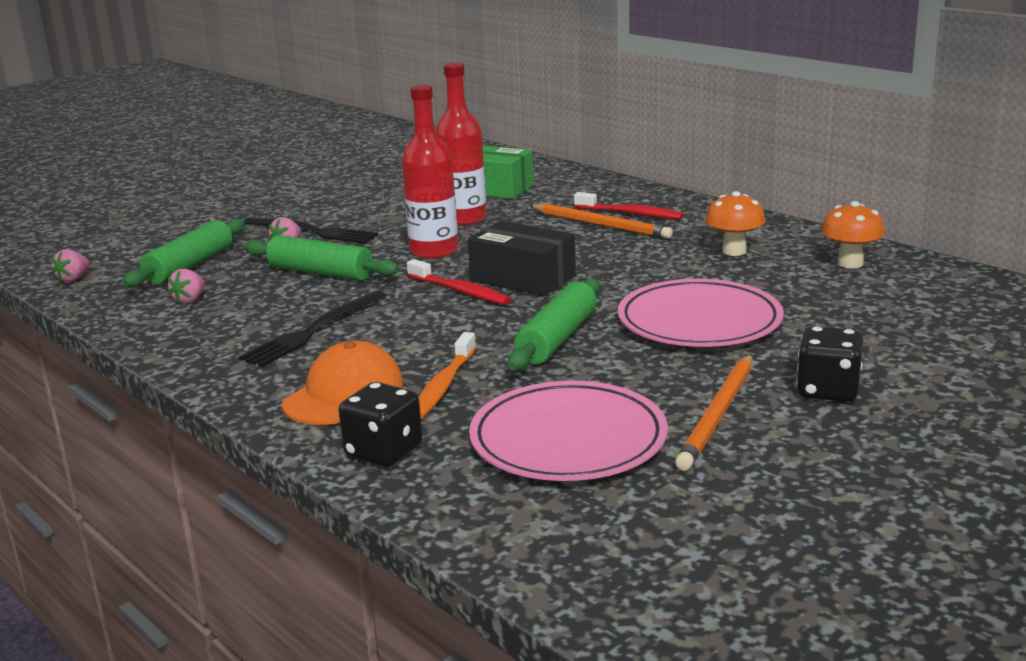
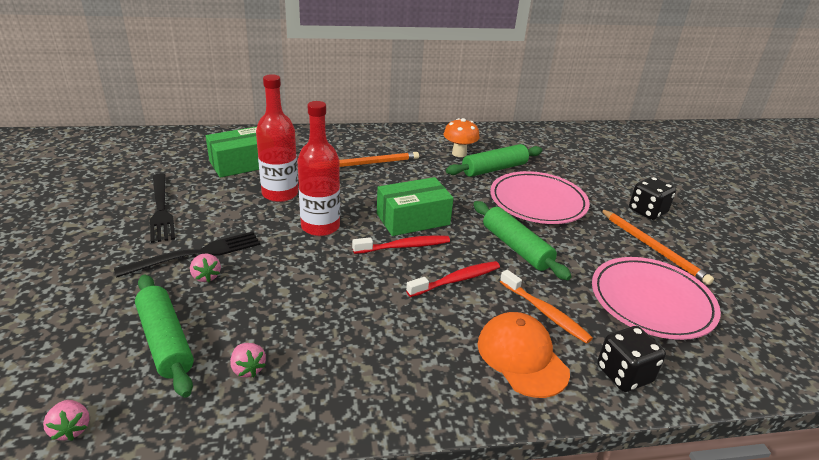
camera: 60 degrees left, 10 degrees up
black fork [239,291,387,367] -> black fork moved to [150,173,175,243]
green rolling pin [244,235,399,281] -> green rolling pin moved to [446,144,542,177]
black box [468,221,576,296] -> green box [377,177,454,236]
red toothbrush [574,192,683,219] -> red toothbrush moved to [406,261,500,297]
orange mushroom [821,201,885,268] -> none

